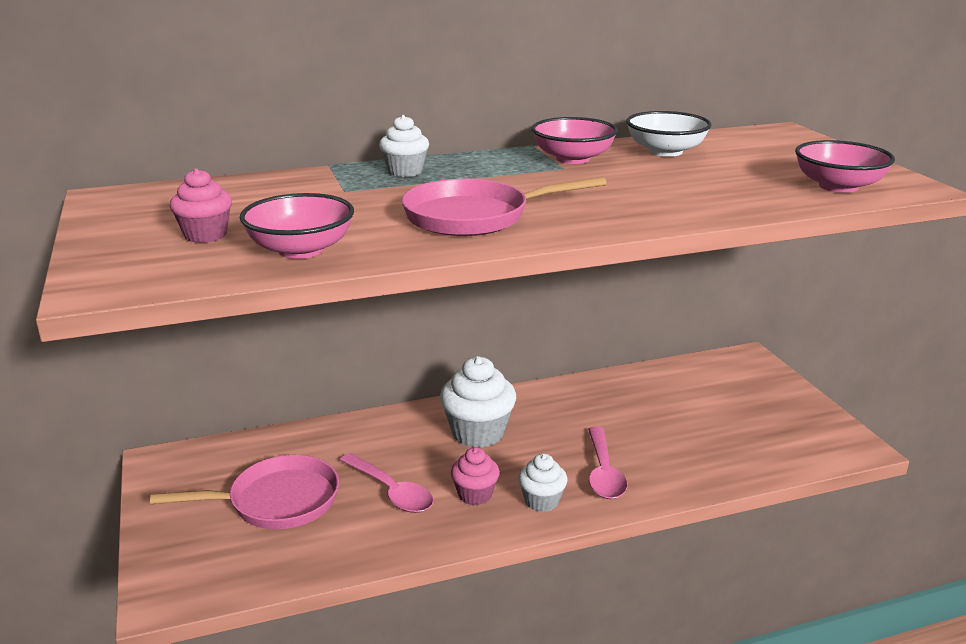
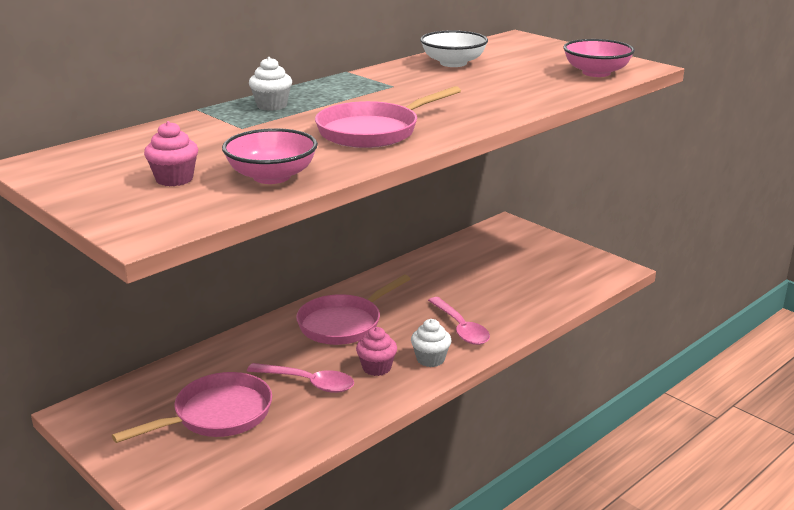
camera: 25 degrees left, 0 degrees up
white cupcake [440,356,516,448] -> pink pan [296,275,410,345]
pink bowl [532,117,618,164] -> none

